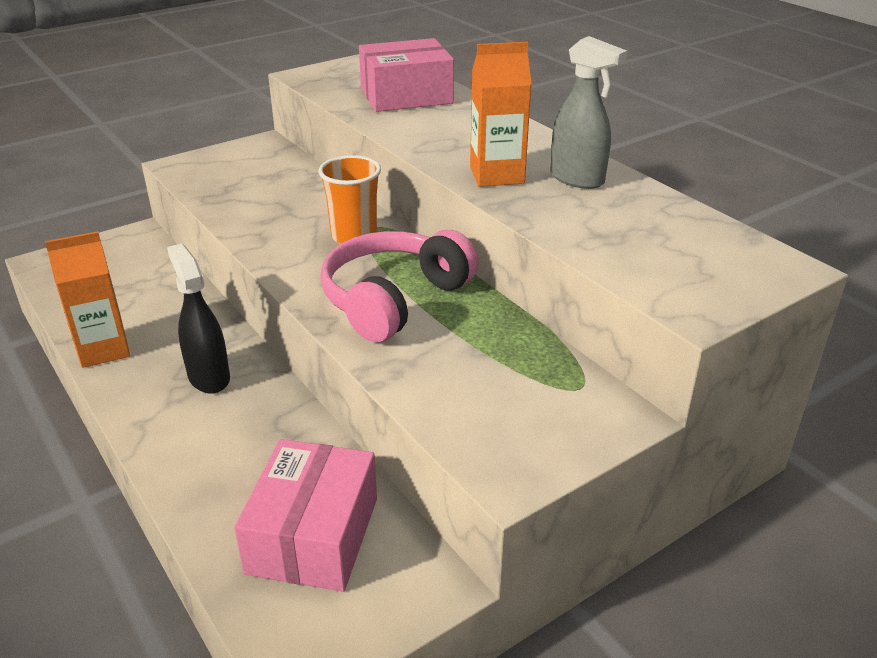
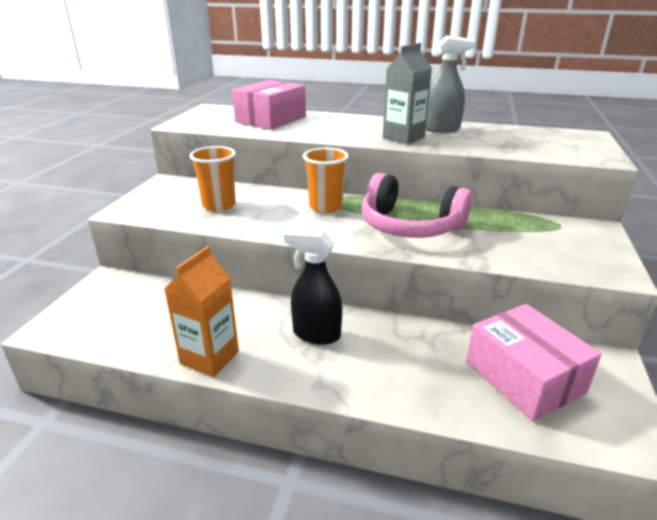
camera: 40 degrees left, 5 degrees down
pink headphones [320,230,479,342] -> pink headphones turned 60 degrees counterclockwise [362,173,472,238]
orange carton [470,42,532,187] -> grey carton [383,43,432,144]
none -> orange cup [189,146,236,211]

